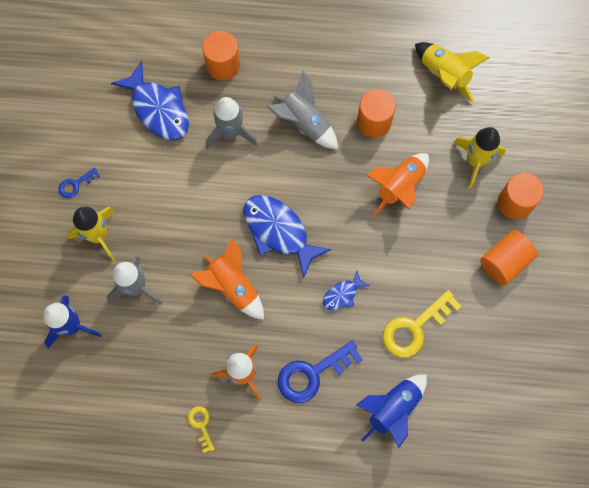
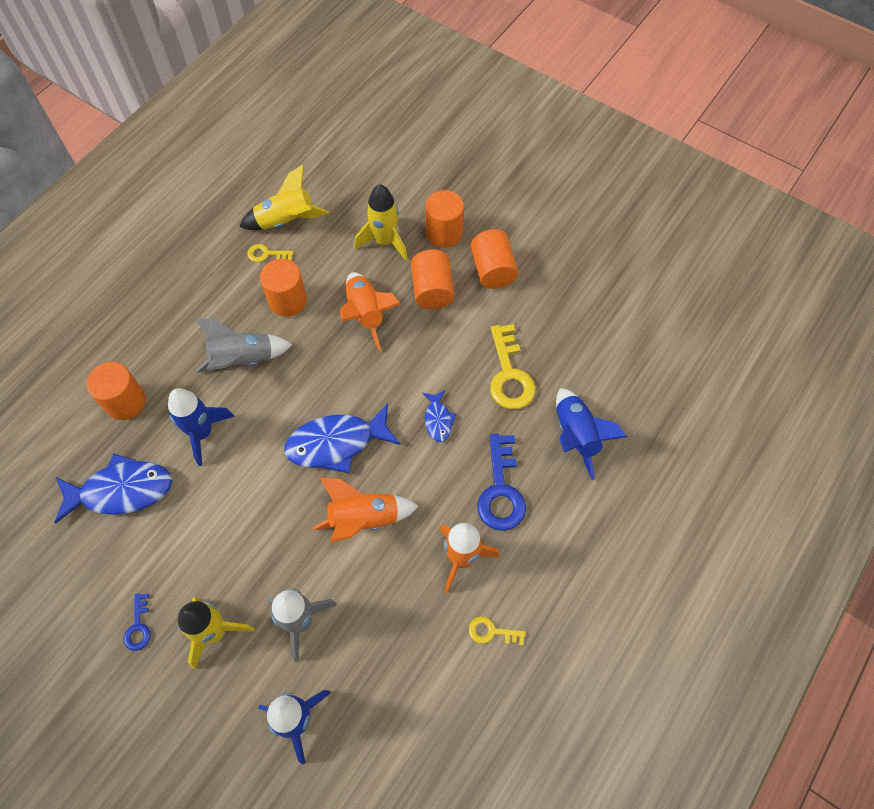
camera: 60 degrees left, 10 degrees down
grey rocket [206,97,258,149] -> blue rocket [168,388,234,466]
none -> yellow key [247,244,294,262]
none -> orange cylinder [411,250,454,309]

